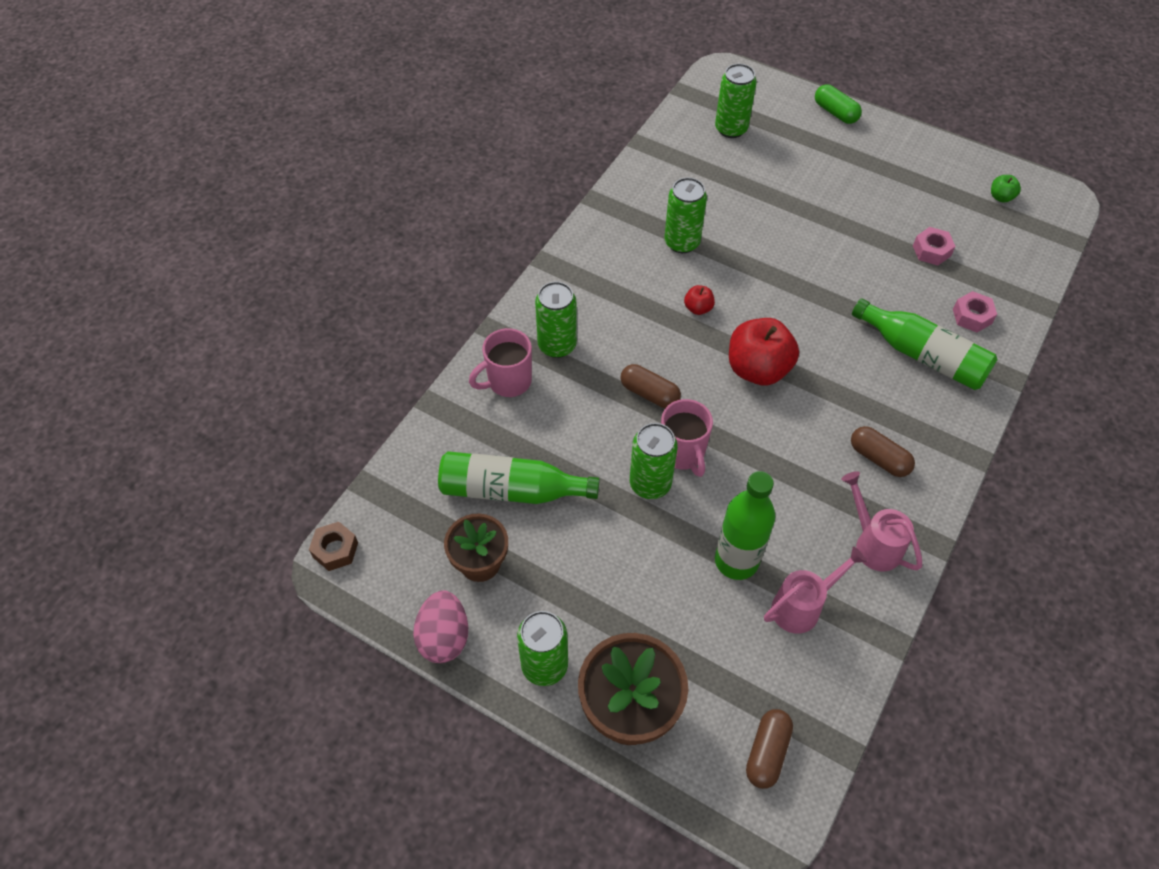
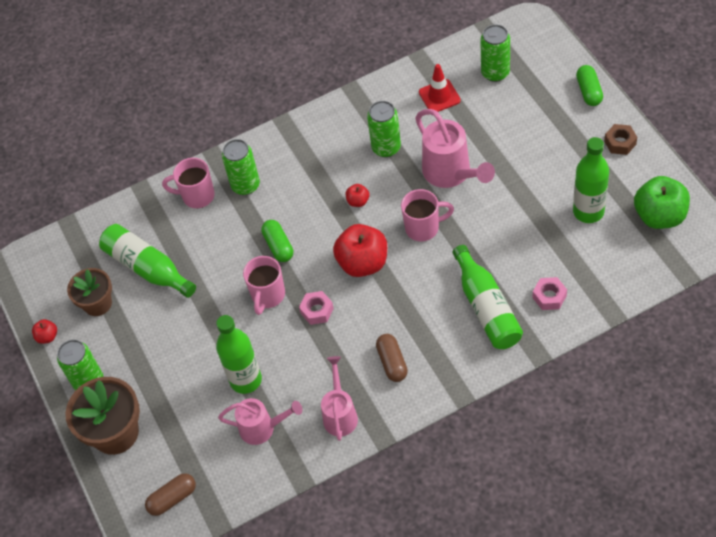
camera: 40 degrees right, 0 degrees up
brown nut [309,522,358,571] -> brown nut moved to [604,124,637,155]
pink egg [413,590,468,663] -> red apple [32,319,57,344]
brown capsule [621,364,681,408] -> green capsule [261,220,293,262]
green can [630,423,678,499] -> none
pink nut [913,227,956,265] -> pink nut moved to [299,291,334,325]
green apple [991,175,1021,203] -> green apple [634,176,690,229], size x2.18
none -> pink mug [401,189,454,241]
none -> pink watering can [415,109,495,188]
none -> red traffic cone [419,64,461,112]
none -> green bottle [573,137,609,223]

